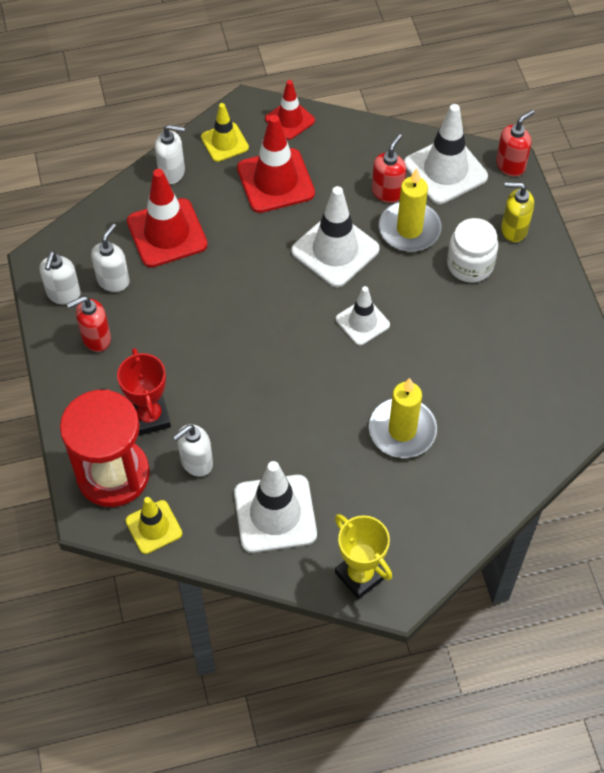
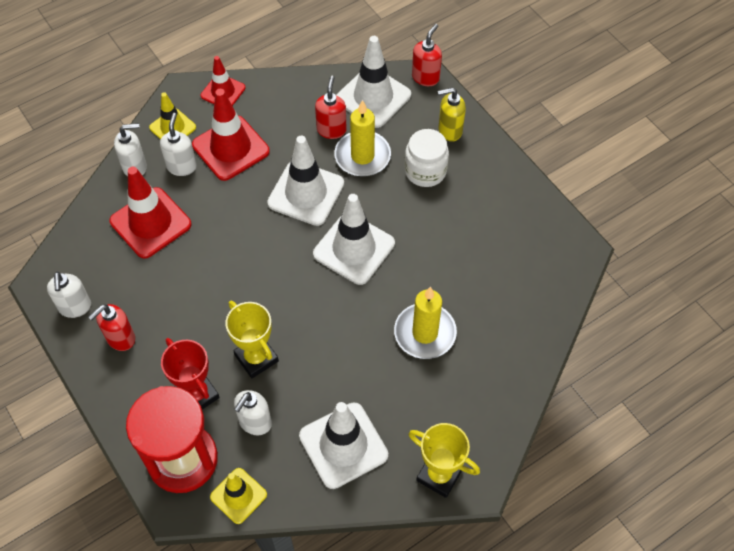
camera: 20 degrees left, 0 degrees up
white soap dispenser [91,223,130,292] -> white soap dispenser moved to [160,113,197,176]
white traffic cone [336,286,390,346] -> white traffic cone [313,194,395,285], size x1.66
none -> yellow trophy [226,300,279,378]

